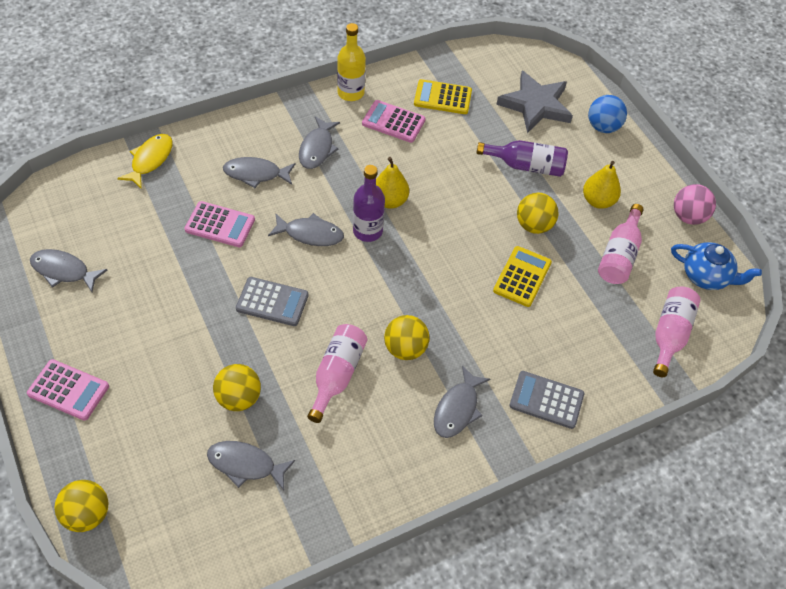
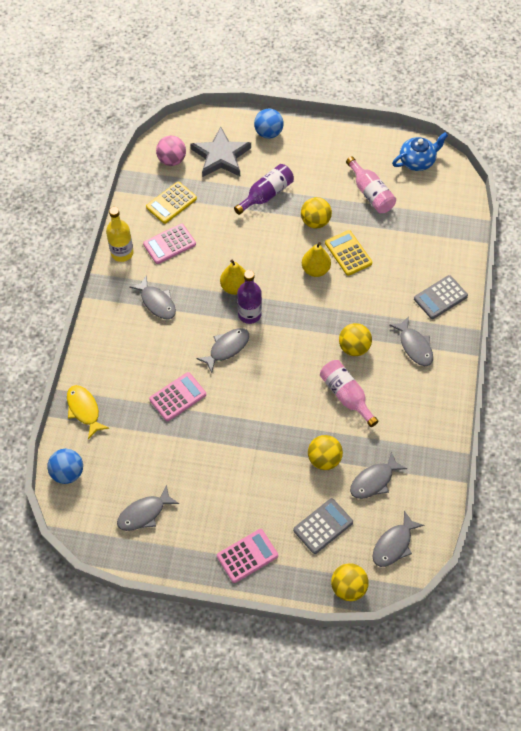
camera: 50 degrees left, 5 degrees up
grey fish [223,157,296,188] -> grey fish moved to [373,510,424,567]
grey calculator [236,277,309,326] -> grey calculator moved to [293,498,353,554]
yellow pear [583,161,621,209] -> yellow pear moved to [302,242,331,277]
pink bottle [653,286,701,377] -> none
pink ball [674,184,716,225] -> pink ball moved to [156,136,186,166]
none -> blue ball [47,449,83,484]

